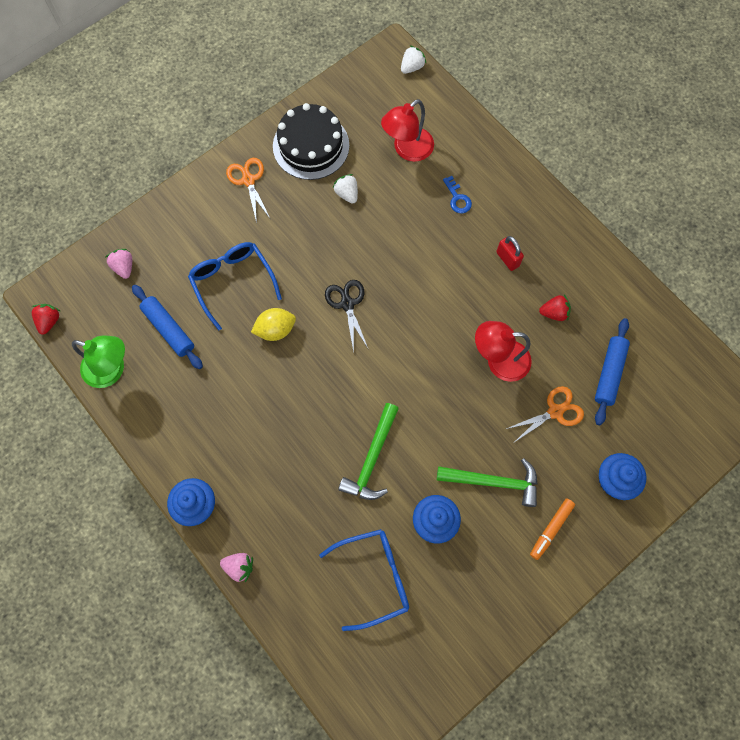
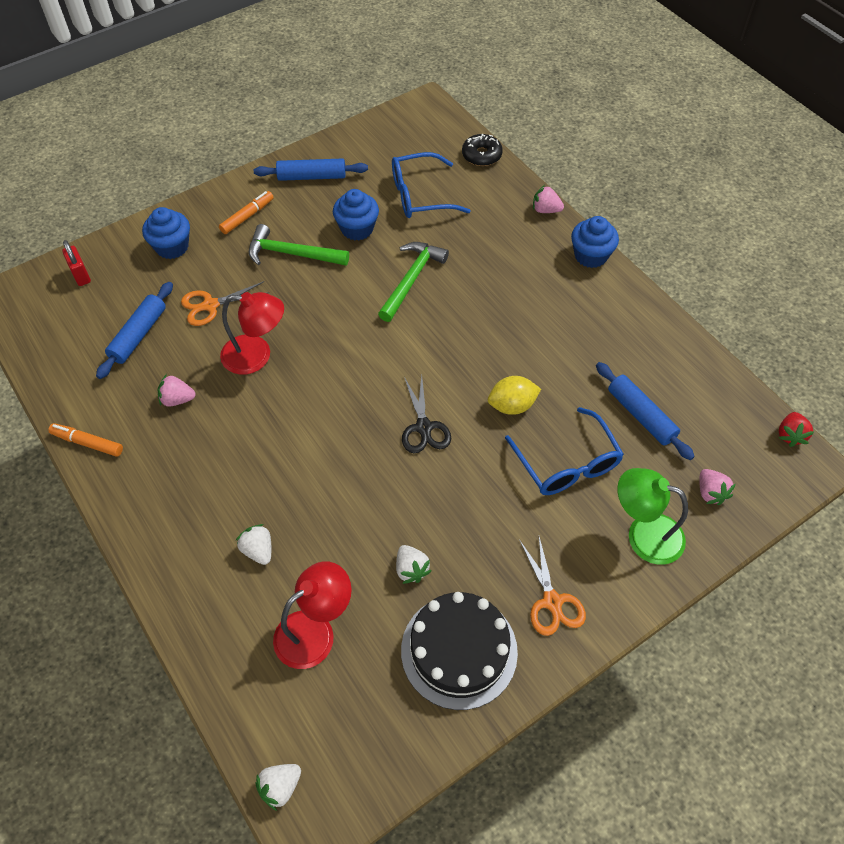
camera: 175 degrees left, 15 degrees down
green lamp [72,336,125,388] -> green lamp moved to [617,468,688,565]
blue key [443,176,472,213] -> white strawberry [236,524,271,565]
red padlock [496,236,524,271] -> red padlock moved to [62,240,91,286]
red strawberry [539,295,571,321] -> pink strawberry [158,374,196,407]
none -> orange marker [48,423,123,457]
none -> blue rolling pin [254,158,368,181]
none -> black donut [462,134,503,166]

